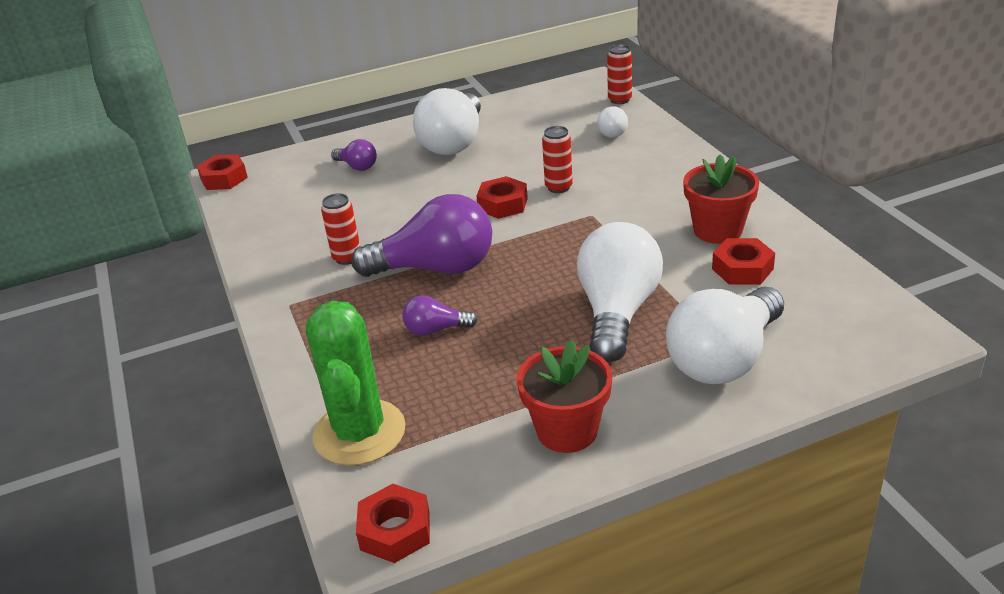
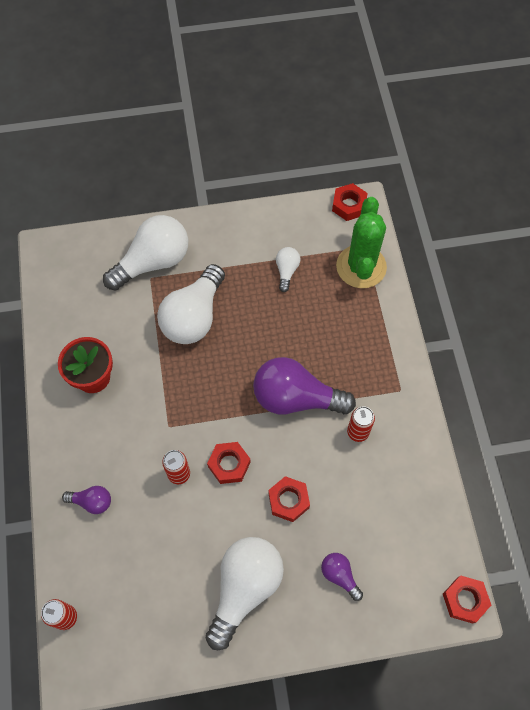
camera: 170 degrees left, 30 degrees up
purple light bulb [402,295,478,336] -> purple light bulb moved to [62,486,111,514]
red flower pot [517,340,612,453] -> none
white light bulb [597,106,628,138] -> white light bulb moved to [276,247,301,292]
red nut [712,238,775,285] -> red nut moved to [268,476,310,522]

